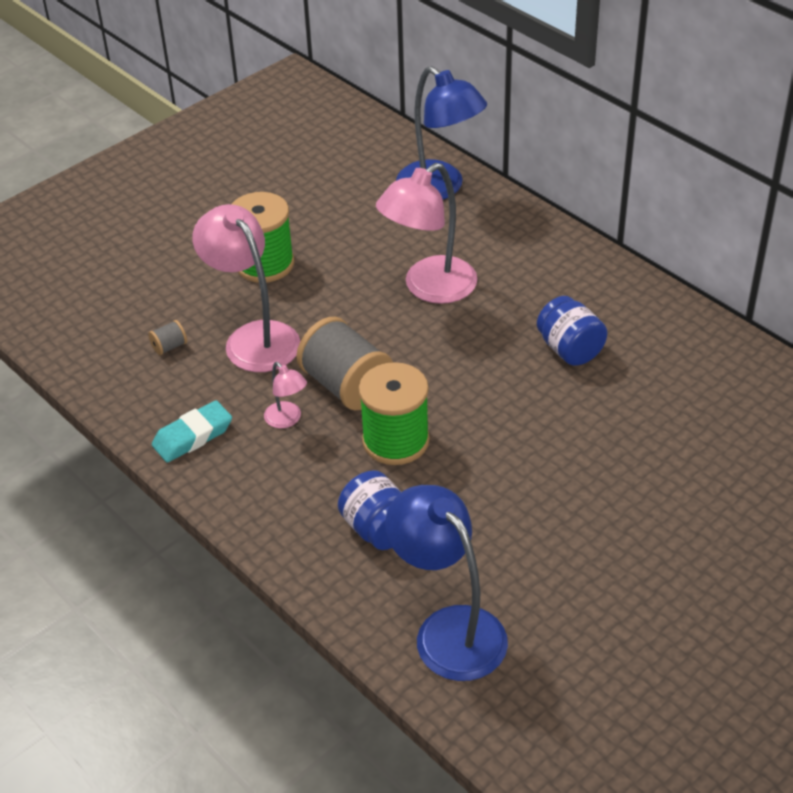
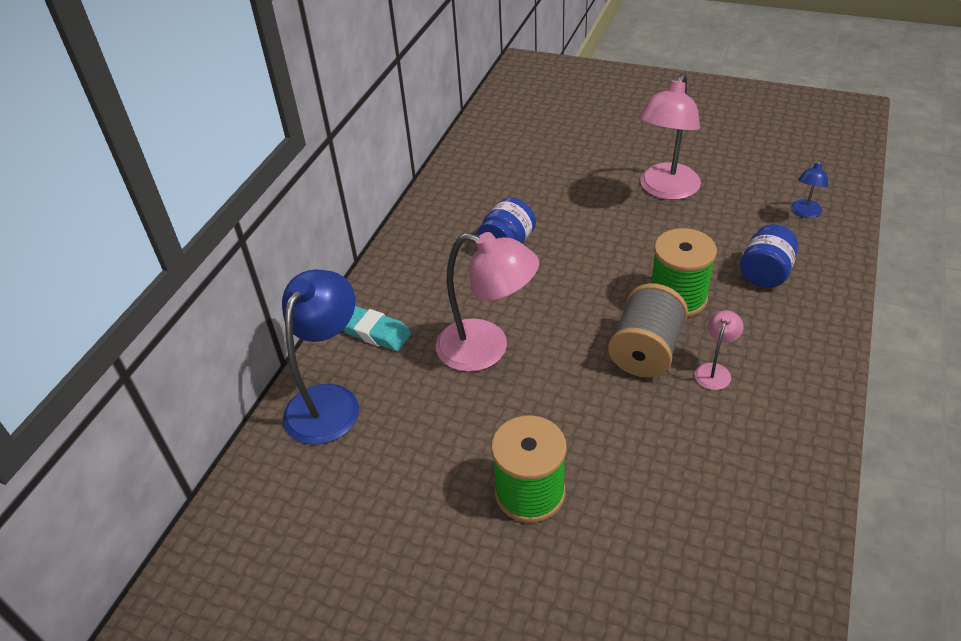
camera: 115 degrees left, 0 degrees up
grey spool [148,320,187,355] -> none
turquoise eraser [152,400,232,463] -> turquoise eraser moved to [343,306,411,351]
pink lamp [192,204,300,372] -> pink lamp moved to [638,74,701,200]
blue lamp [385,485,508,681] -> blue lamp [791,160,829,218], size x0.47

